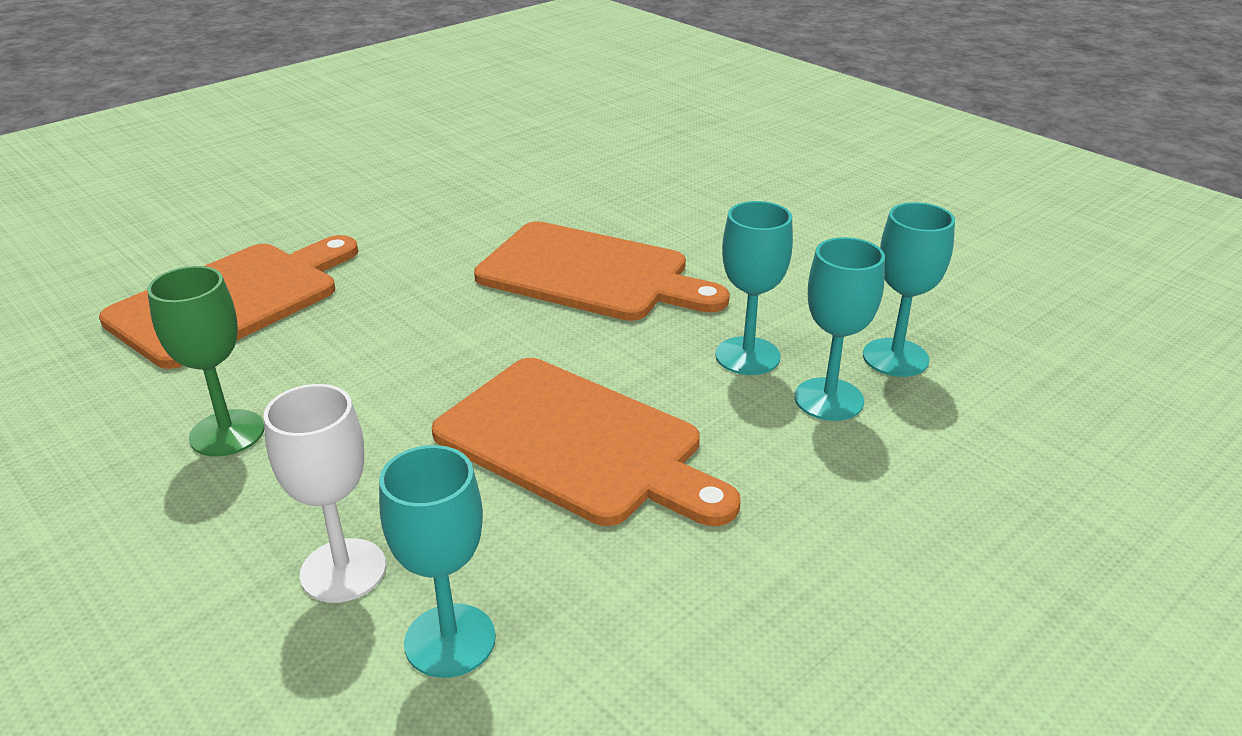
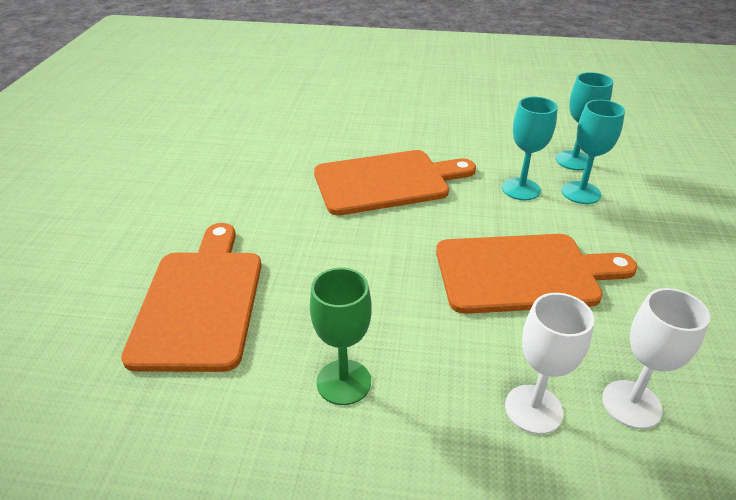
camera: 40 degrees left, 5 degrees up
turquoise goblet [379,445,496,678] -> white goblet [602,288,710,429]

